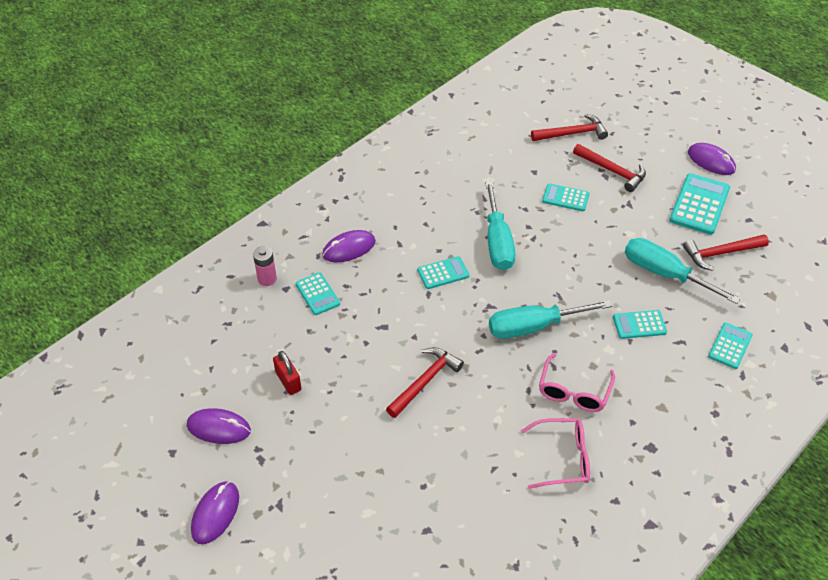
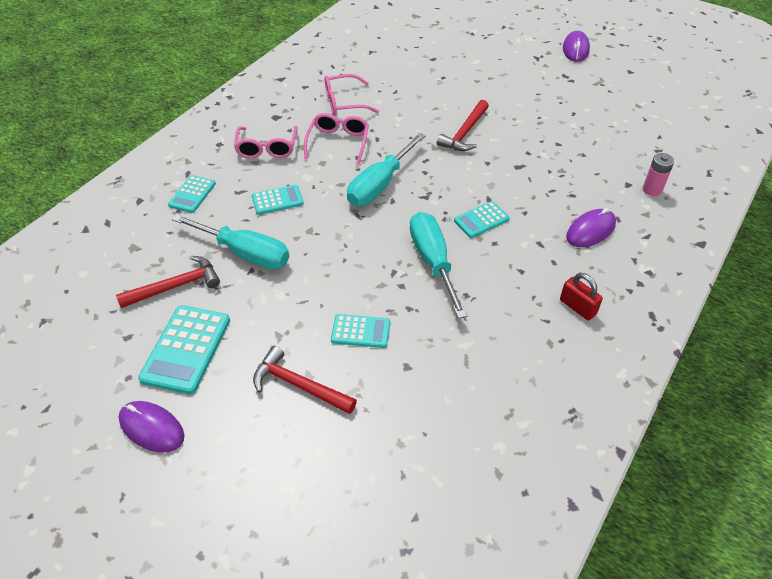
camera: 170 degrees right, 0 degrees up
purple mouse [187,408,251,444] -> none
red padlock [273,351,302,395] -> red padlock moved to [560,273,603,320]
turquoise calculator [295,272,340,315] -> none
turquoise screwdriver [489,300,612,339] -> turquoise screwdriver turned 150 degrees clockwise [347,133,426,206]
red hammer [531,114,608,141] -> none
none -> pink glasses [234,126,298,159]

